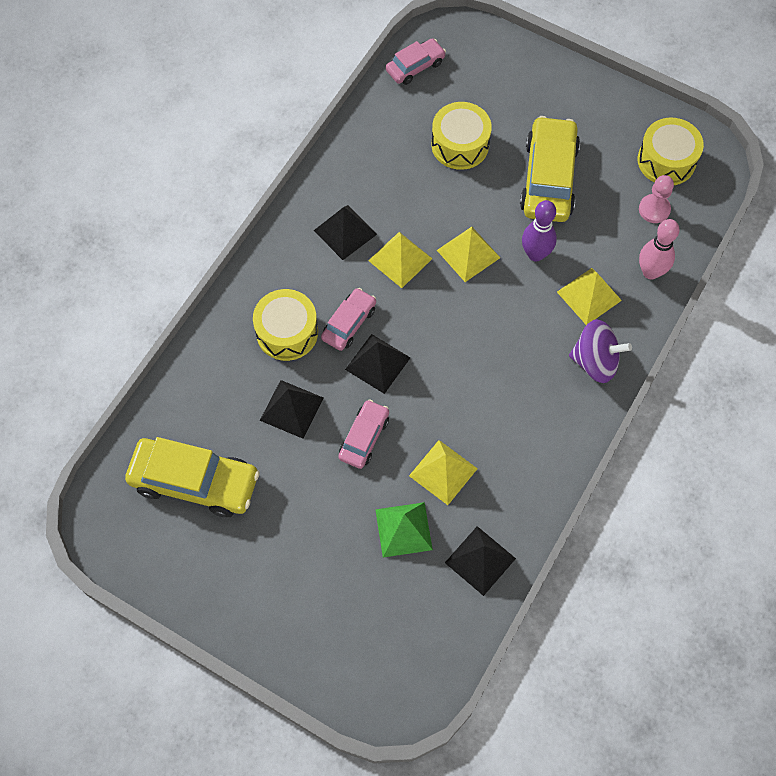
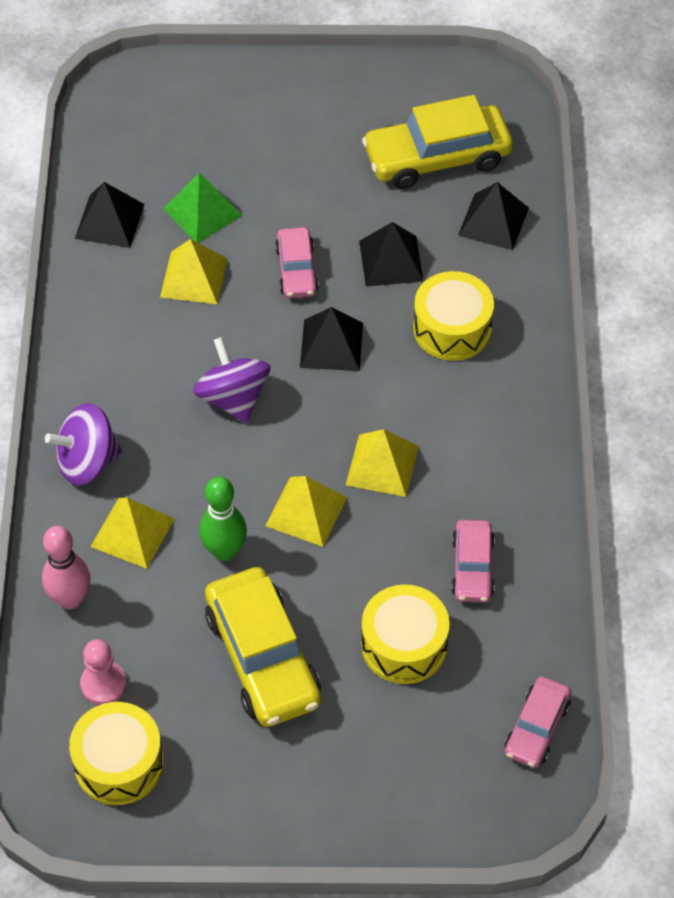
camera: 150 degrees right, 10 degrees down
black pyramid [314,205,377,260] -> black pyramid moved to [458,182,529,250]
pink car [321,288,376,351] -> pink car moved to [451,520,495,602]
purple bowling pin [522,200,557,262] -> green bowling pin [199,476,247,561]
none -> purple spinning top [193,337,270,423]

